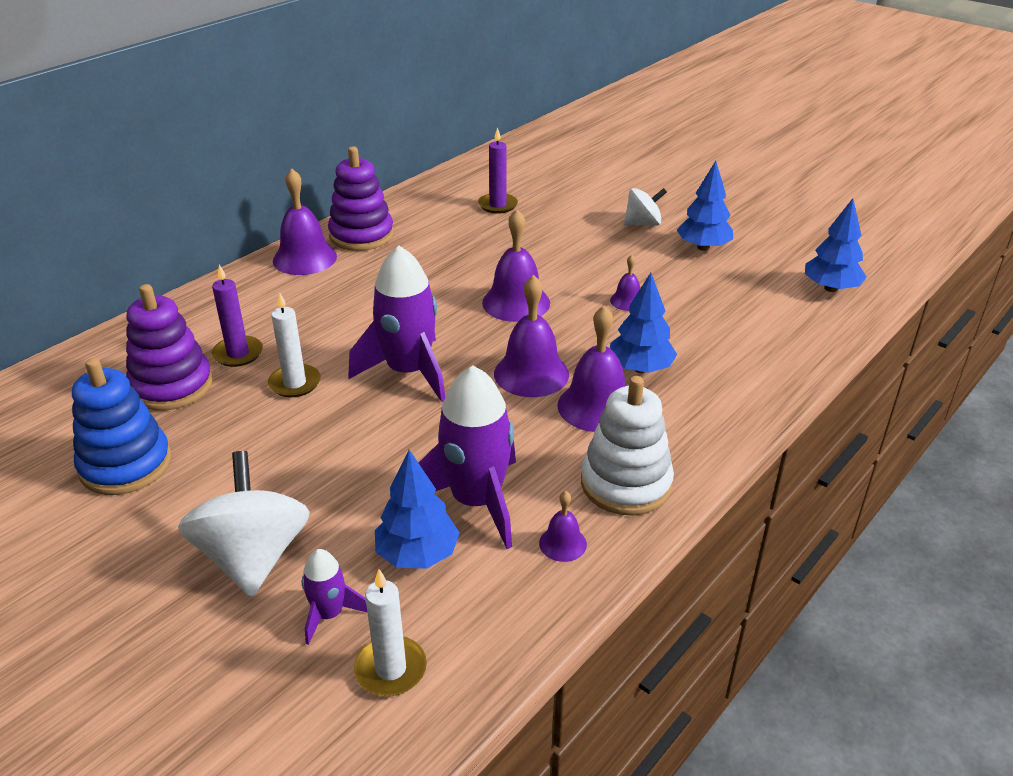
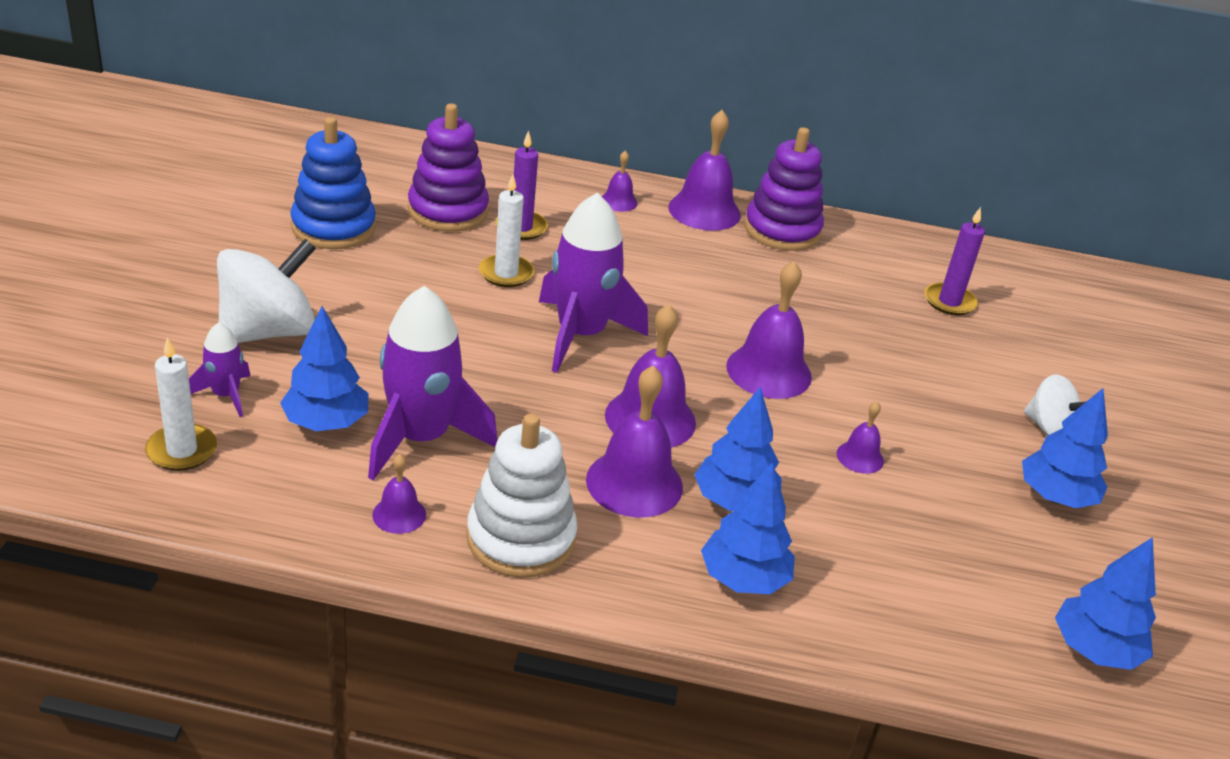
camera: 55 degrees right, 0 degrees up
none -> purple bell [602,151,638,212]
none -> blue tree [701,463,795,594]

